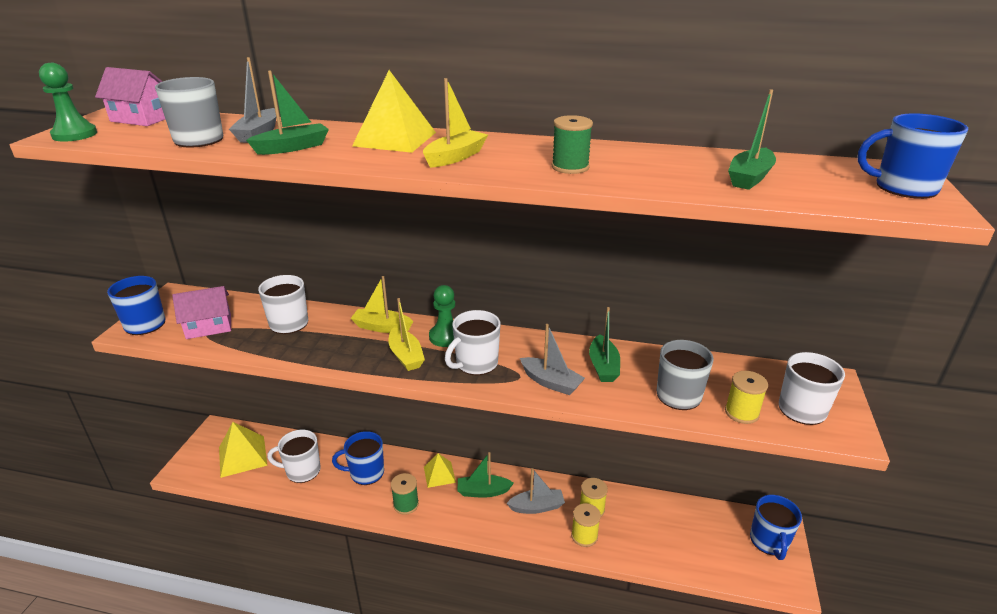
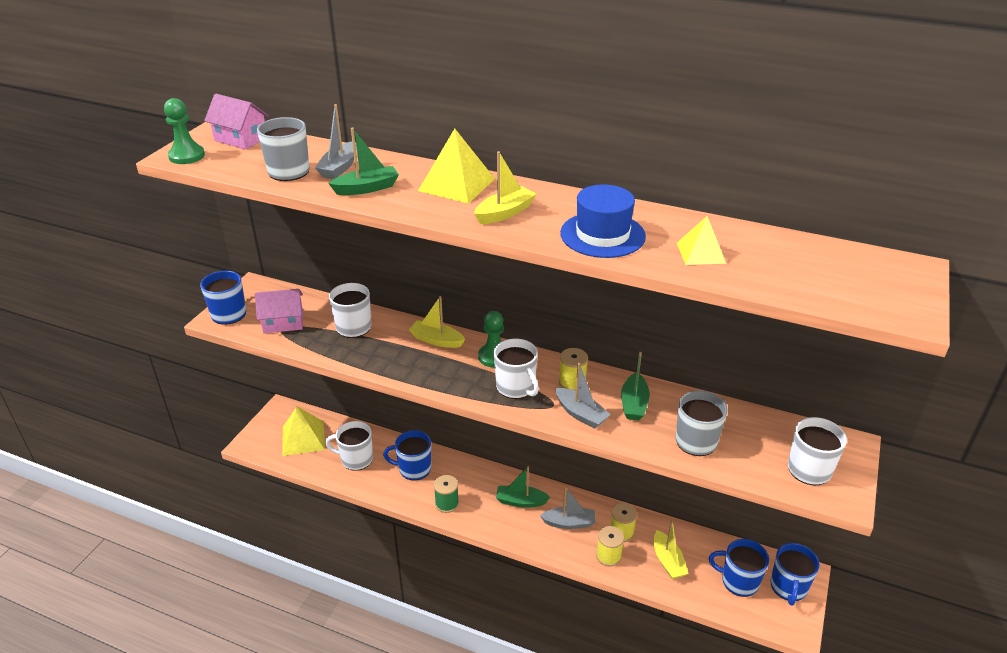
camera: 10 degrees right, 5 degrees up
yellow boat [388,298,425,371] -> yellow boat moved to [654,520,689,579]
yellow pyramid [424,453,456,488] -> yellow pyramid moved to [677,216,726,265]
white mug [445,310,501,376] -> white mug turned 90 degrees counterclockwise [494,338,539,399]
green spool [552,115,593,174] -> blue hat [560,184,646,258]
yellow spool [725,371,768,424] -> yellow spool moved to [559,348,588,391]
green boat [728,89,776,190] -> none
blue mug [857,113,968,199] -> blue mug moved to [709,539,769,597]

